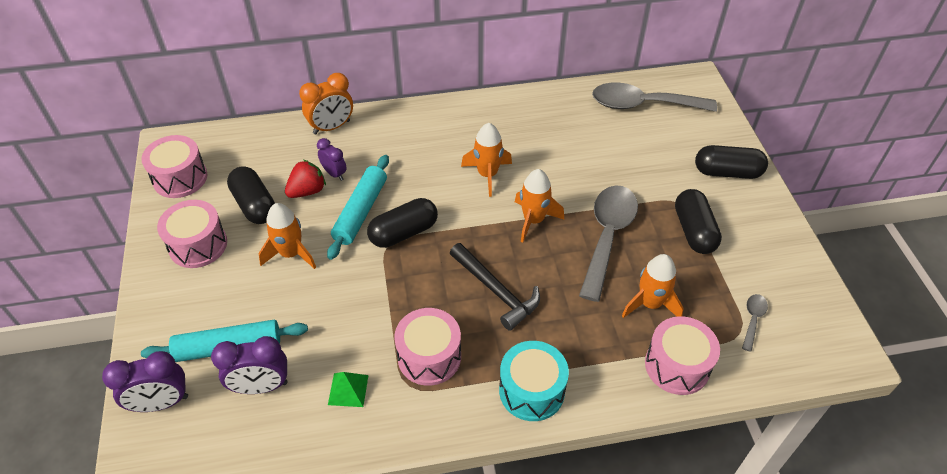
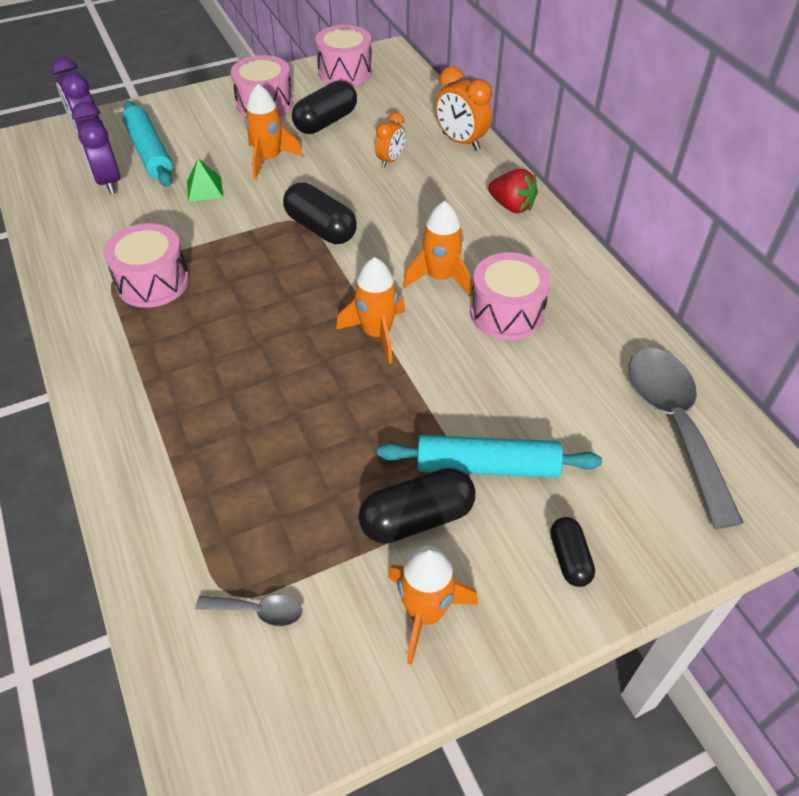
camera: 75 degrees right, 0 degrees up
red strawberry [285,160,326,198] -> red strawberry moved to [488,169,538,213]
purple clock [317,138,347,181] -> orange clock [375,112,405,168]
turquoise rolling pin [327,155,389,260] -> turquoise rolling pin moved to [377,435,602,478]
green pyramid [328,372,369,407] -> green pyramid moved to [187,159,223,202]
black hammer [450,243,540,331] -> none
turquoise drum [499,341,569,421] -> none
grey spoon [579,185,638,302] -> none
orange rocket [622,254,684,318] -> orange rocket moved to [388,546,478,665]
pink drum [645,316,720,395] -> pink drum moved to [470,252,551,340]
black capsule [695,145,768,179] -> black capsule [550,517,595,587], size x0.59

